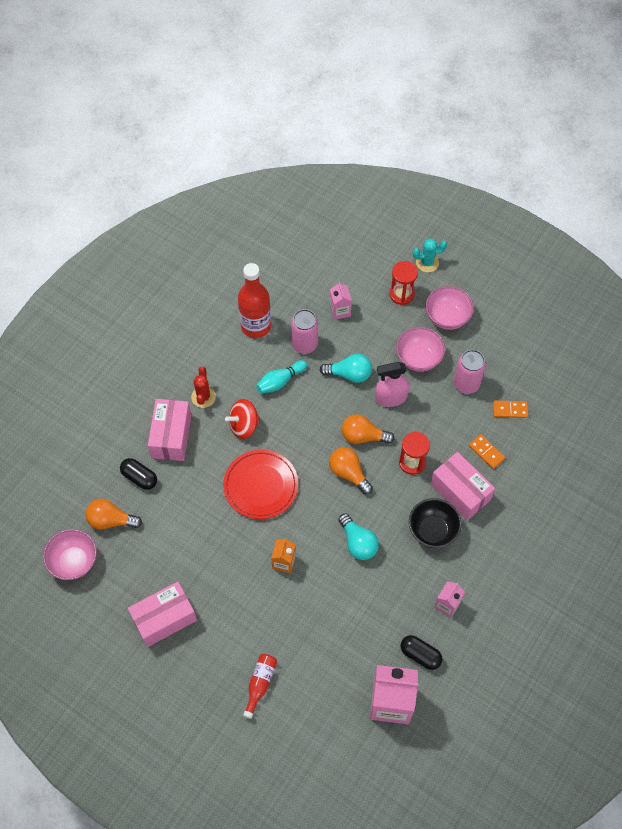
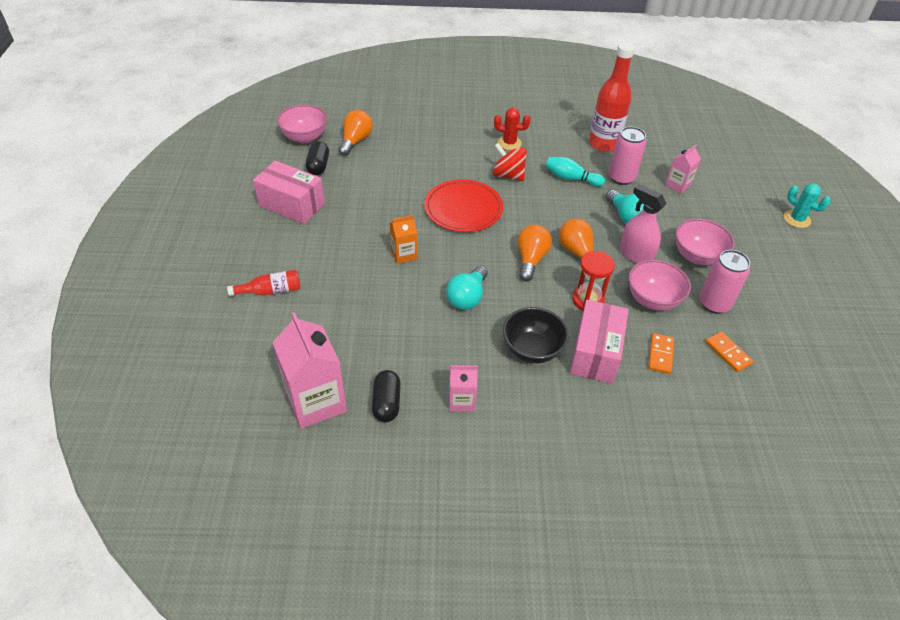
camera: 55 degrees right, 15 degrees down
orange light bulb [86,499,142,530] -> orange light bulb turned 45 degrees clockwise [338,110,373,156]
black capsule [120,458,157,490] -> black capsule moved to [306,141,329,175]
pink box [148,399,191,461] -> none
red cactus [191,366,216,408] -> red cactus turned 45 degrees clockwise [494,108,531,150]
red hourglass [390,261,418,305] -> none
pink bowl [426,286,474,330] -> pink bowl moved to [628,260,691,311]

